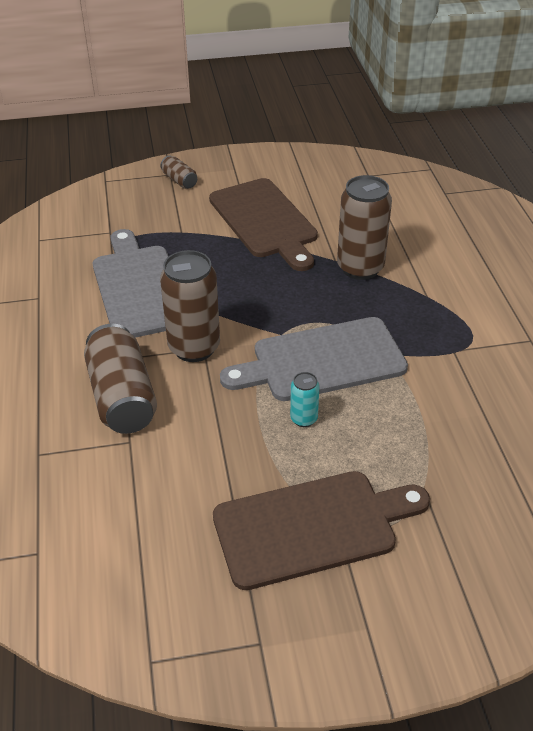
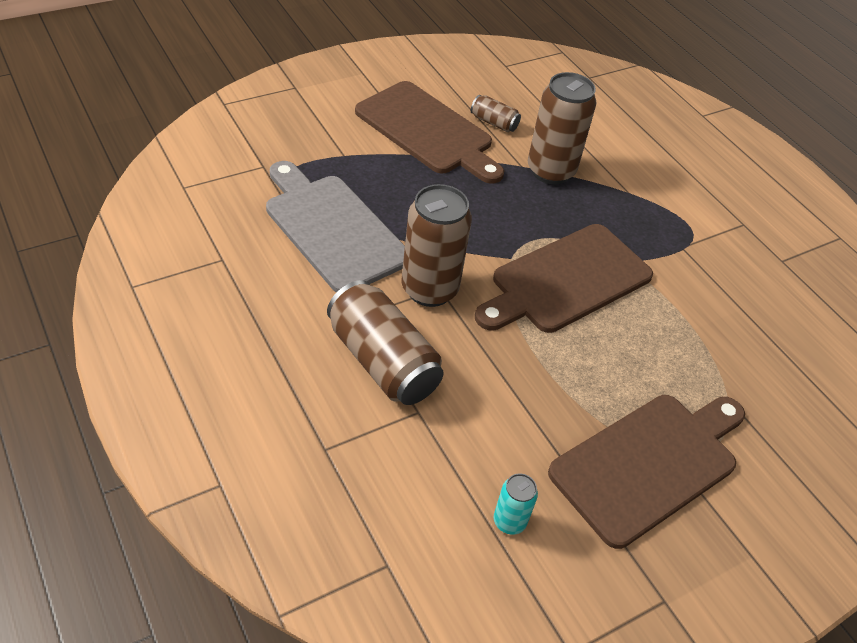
camera: 25 degrees left, 5 degrees up
brown can [160,155,197,189] -> brown can moved to [471,95,521,132]
grey cutting board [220,317,408,401] -> brown cutting board [475,224,653,333]
turquoise can [290,372,319,427] -> turquoise can moved to [494,473,538,535]

